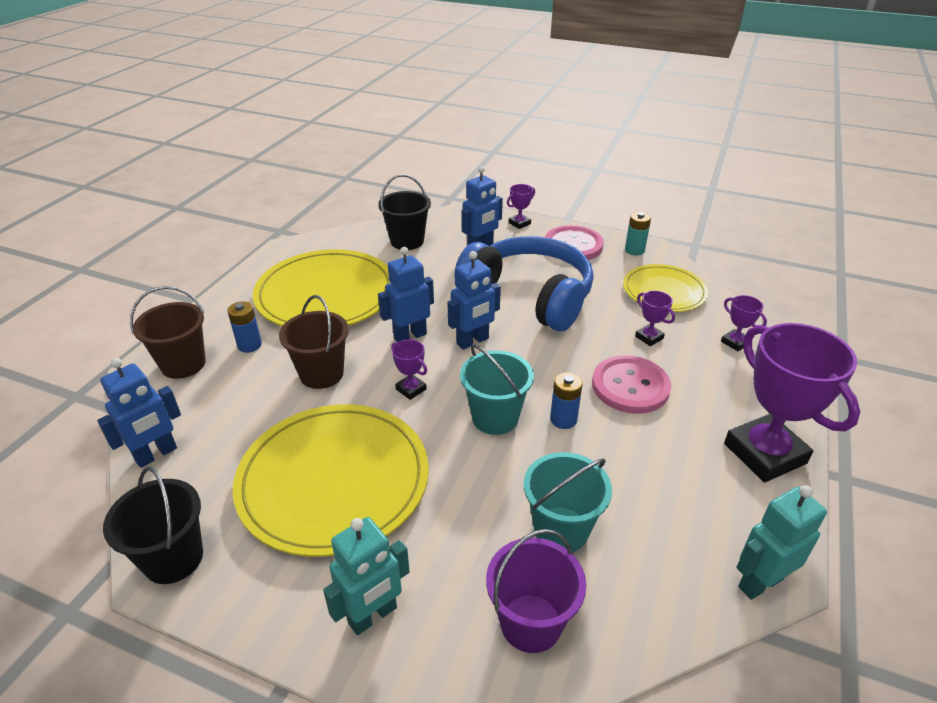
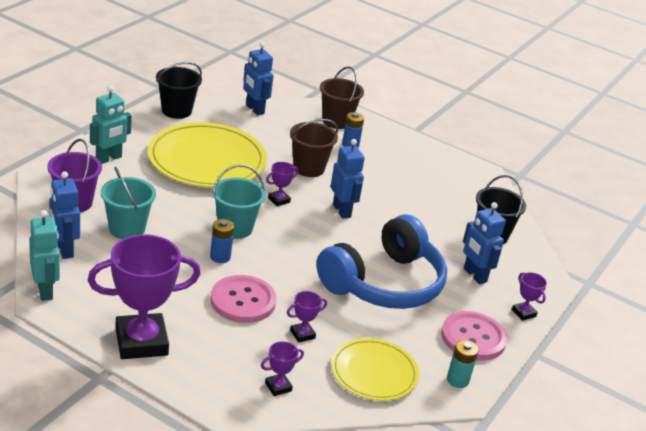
camera: 95 degrees right, 5 degrees down
yellow plate [253,249,391,326] -> none
turquoise robot [323,517,410,635] -> turquoise robot turned 105 degrees counterclockwise [90,86,132,164]
blue robot [448,251,501,350] -> blue robot moved to [49,171,80,259]

